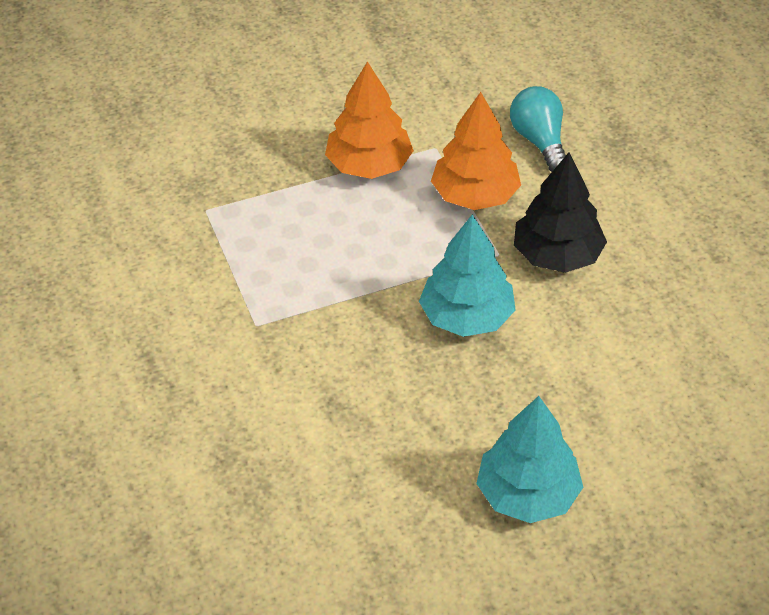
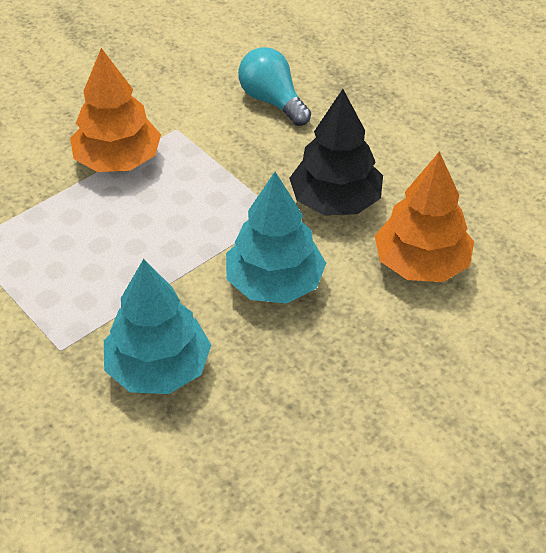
camera: 20 degrees left, 0 degrees up
orange tree [431,92,521,210] -> orange tree moved to [374,151,474,282]
turquoise tree [476,396,583,523] -> turquoise tree moved to [104,259,211,394]

